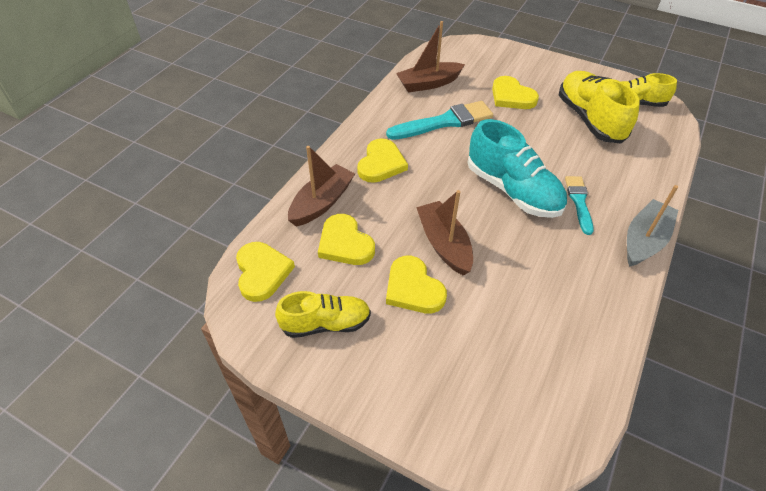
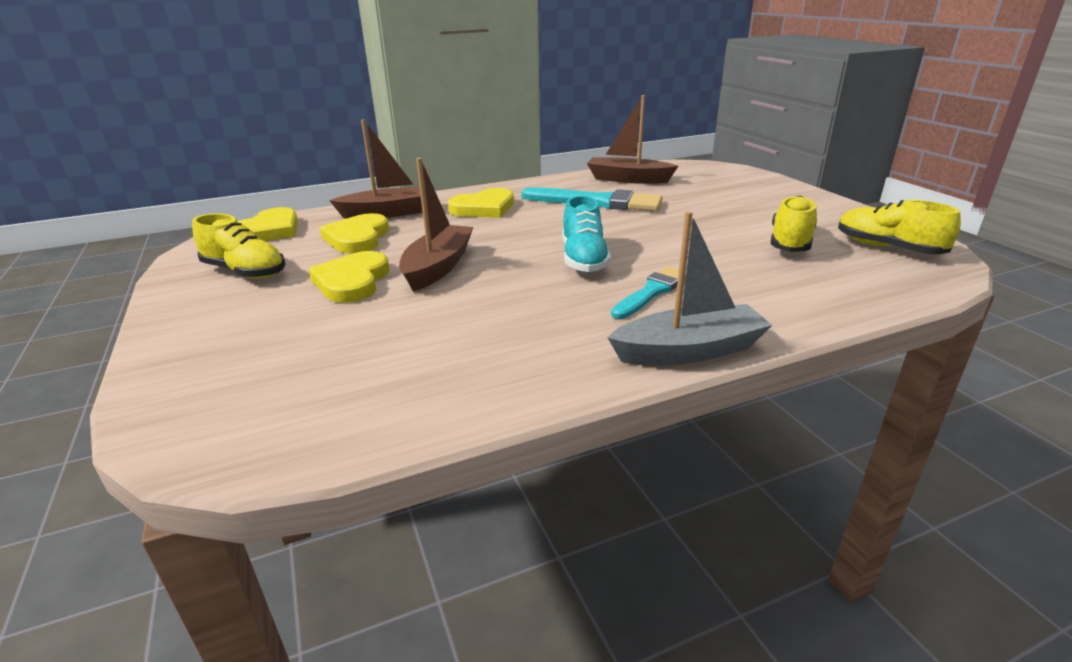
camera: 40 degrees right, 20 degrees down
turquoise shoe [467,119,567,218] -> turquoise shoe [563,196,611,273], size x0.64
yellow heart [492,76,539,109] -> none
yellow shoe [559,71,640,143] -> yellow shoe [771,195,817,252], size x0.64

